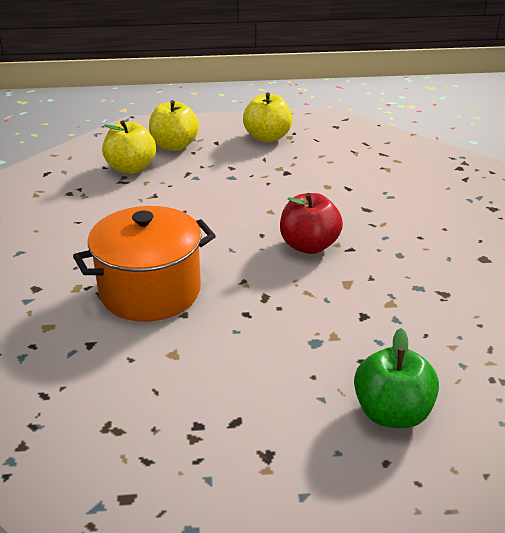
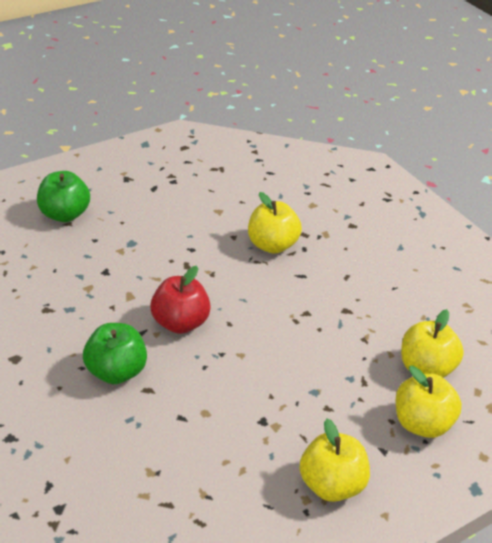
camera: 150 degrees right, 5 degrees up
orange pot [73,206,216,322] -> yellow apple [248,192,302,254]
none -> green apple [83,323,147,384]

